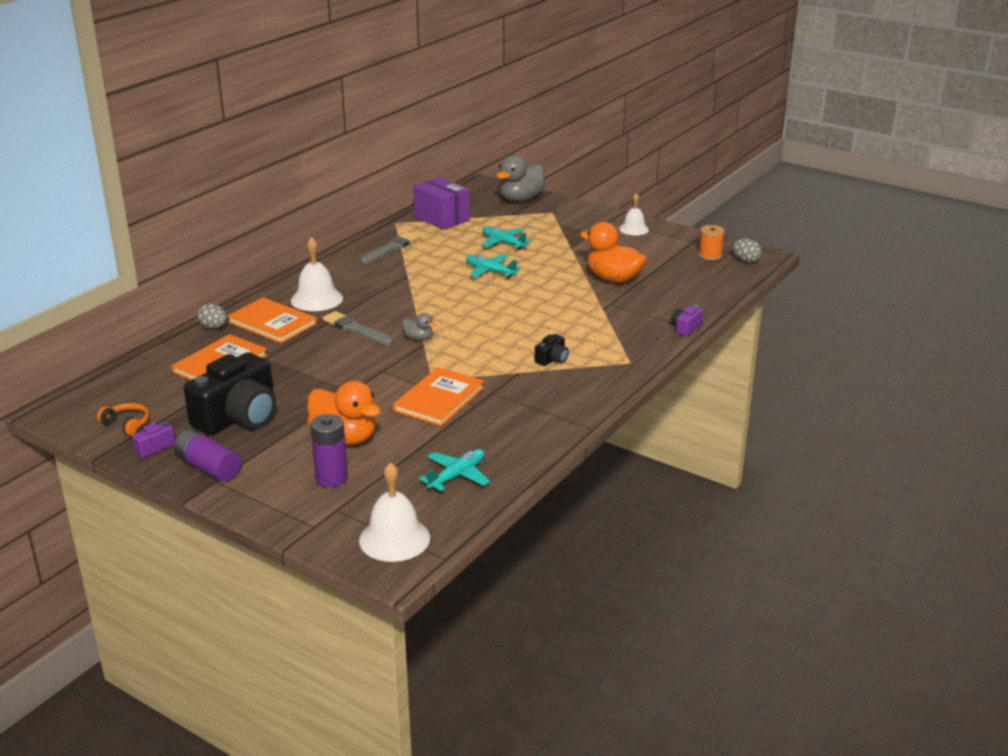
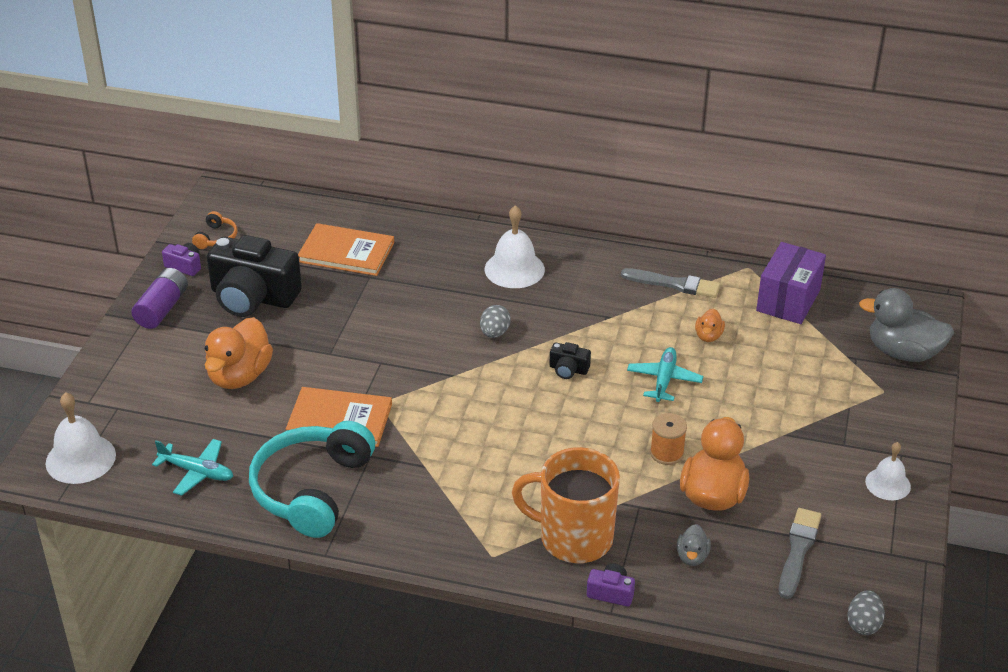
camera: 70 degrees right, 10 degrees up
grey egg [197,303,227,329] -> grey egg moved to [480,305,511,338]
orange book [227,298,317,344] -> none
purple battery [310,414,348,487] -> none
grey brush [323,311,393,346] -> grey brush moved to [779,508,821,599]
grey duck [402,313,437,341] -> grey duck moved to [677,524,711,566]
turquoise plane [481,226,531,250] -> none
black camera [535,334,569,366] -> black camera moved to [549,342,591,379]
orange spool [698,225,725,260] -> orange spool moved to [650,413,687,465]
none -> turquoise headphones [249,421,375,538]
none -> orange mug [512,447,620,563]
none -> orange duck [695,309,725,342]

